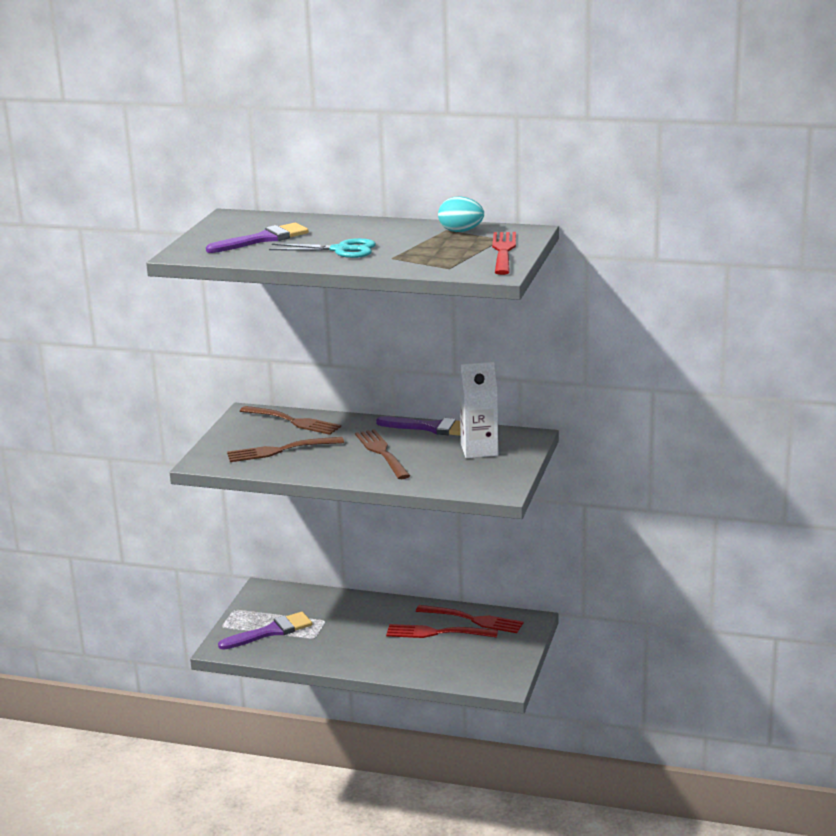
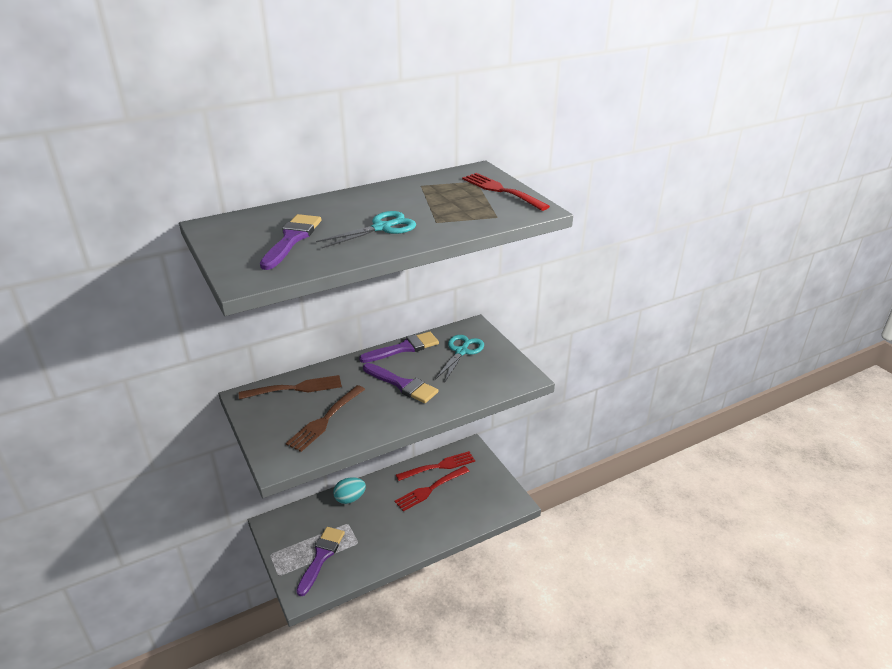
camera: 45 degrees left, 10 degrees up
brown fork [355,429,410,479] -> purple brush [363,363,438,403]
turquoise egg [438,196,484,232] -> turquoise egg moved to [333,477,366,504]
white carton [459,362,498,458] -> turquoise scissors [435,335,484,383]

